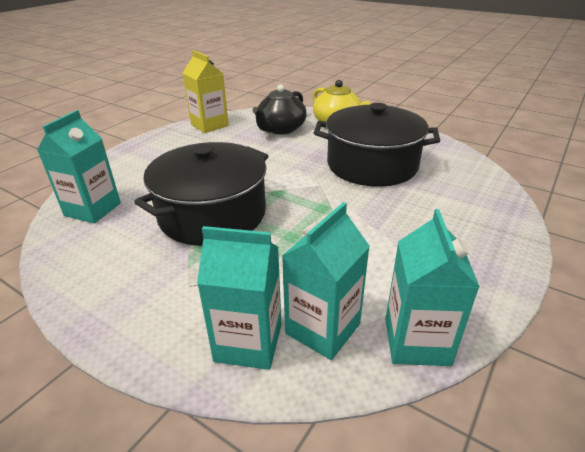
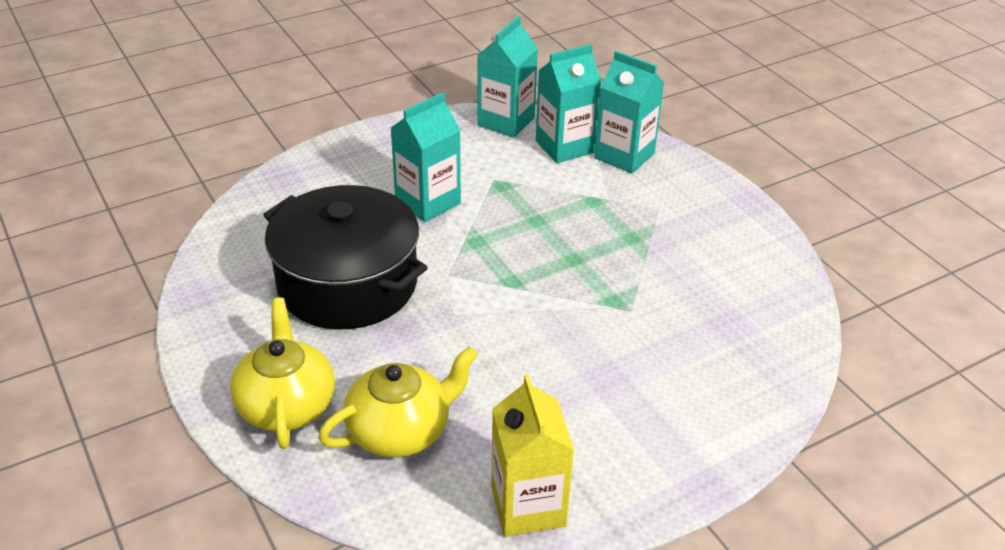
camera: 155 degrees left, 5 degrees up
turquoise carton [37,110,121,224] -> turquoise carton moved to [391,93,461,222]
black pot [134,142,268,246] -> none
black teapot [252,84,307,134] -> yellow teapot [318,346,478,457]

